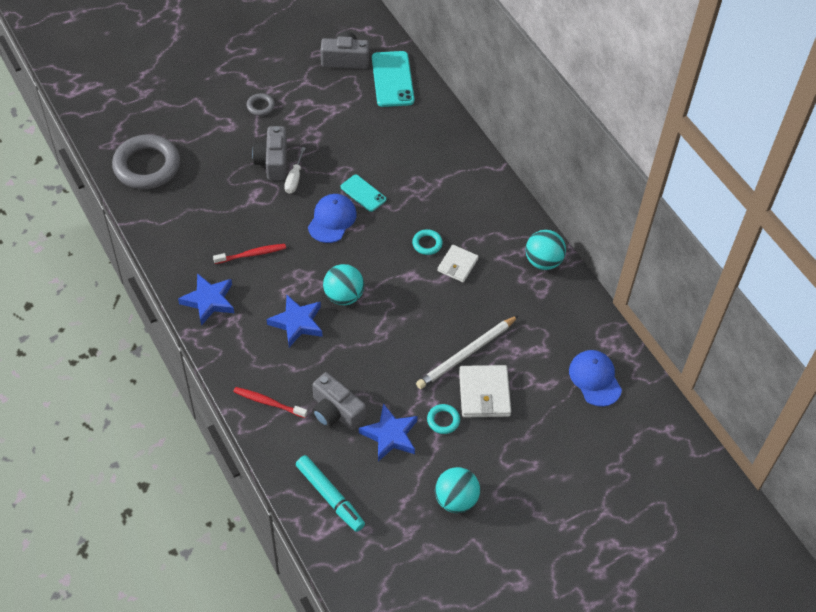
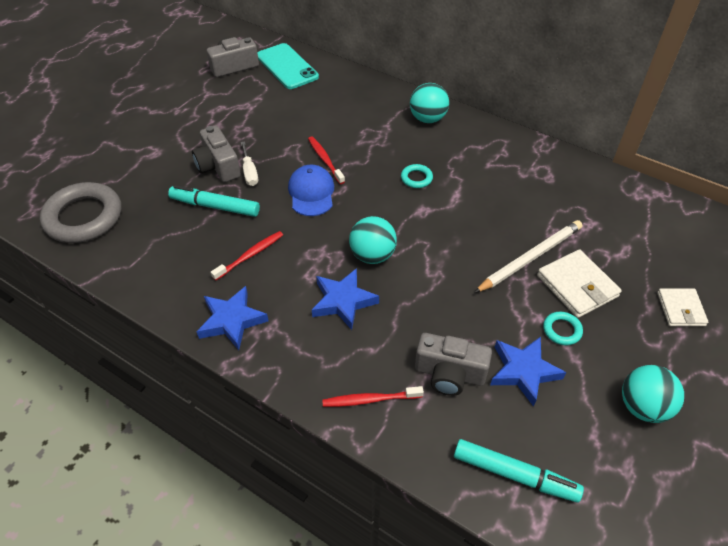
camera: 25 degrees left, 5 degrees down
grey ring [246,93,275,116] -> none
turquoise phone [341,175,386,212] -> red toothbrush [308,136,345,184]
white pencil [416,315,519,389] -> white pencil turned 150 degrees counterclockwise [474,220,582,293]
white wallet [437,245,479,282] -> white wallet moved to [657,288,708,326]
turquoise ball [526,230,566,270] -> turquoise ball moved to [410,83,449,123]
blue cap [569,350,622,407] -> none
none -> turquoise marker [168,185,260,217]

